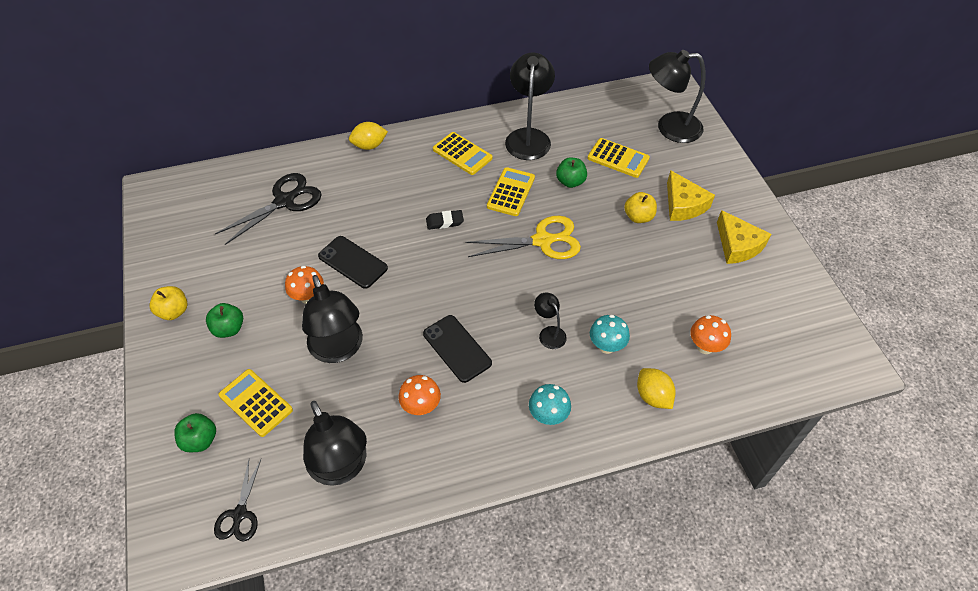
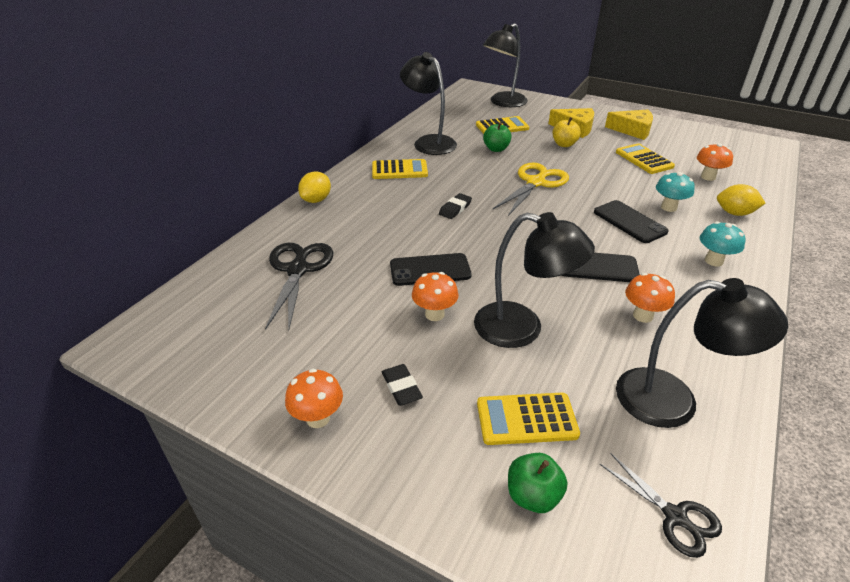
camera: 45 degrees left, 15 degrees down
yellow apple [149,286,187,320] -> orange mushroom [285,369,343,428]
green apple [206,303,243,338] -> black eraser [382,364,423,406]
yellow calculator [487,167,535,216] -> yellow calculator moved to [616,143,675,174]
black lamp [534,292,567,349] -> black phone [594,200,669,243]

